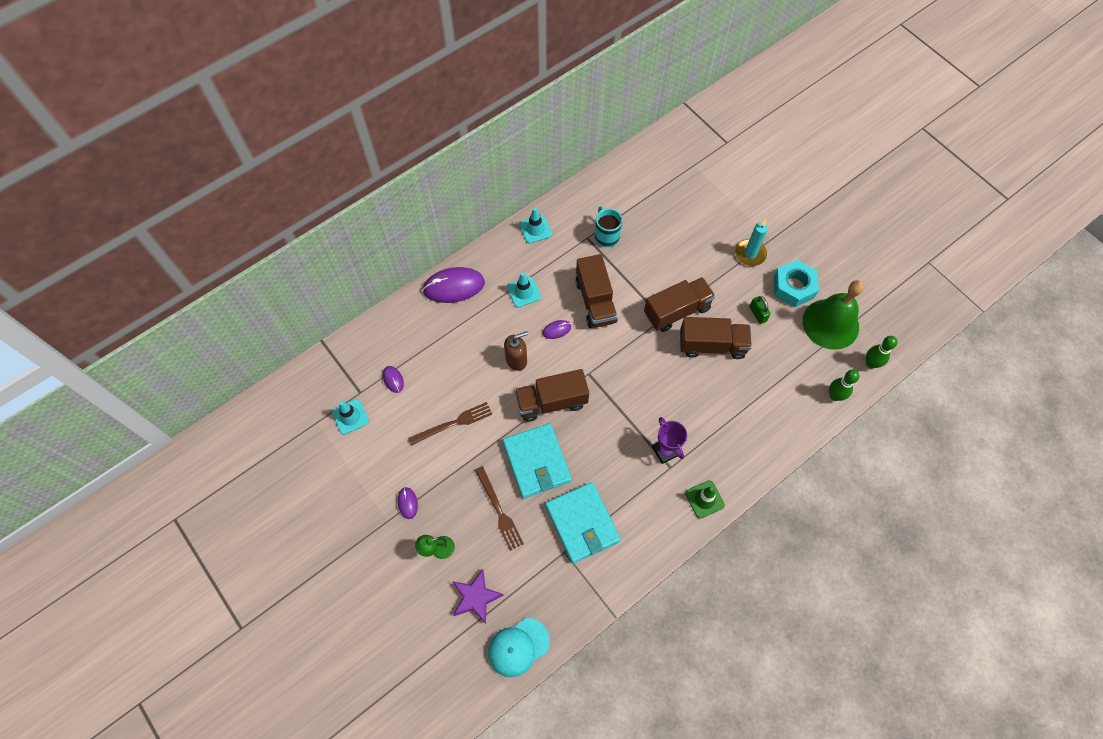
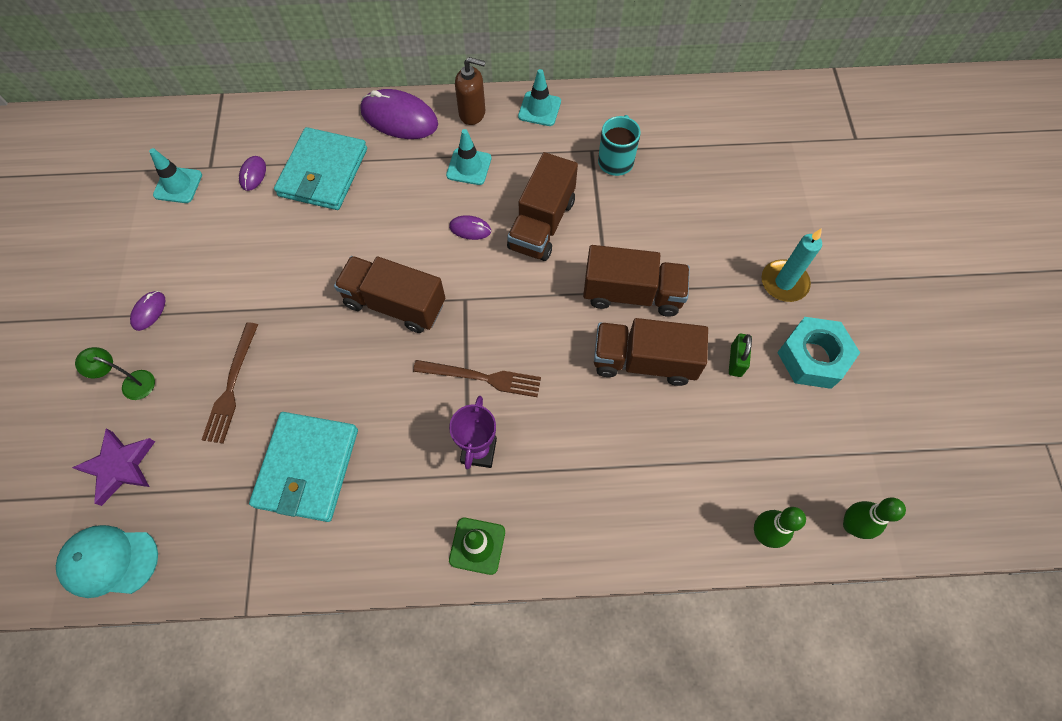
camera: 35 degrees right, 0 degrees up
brown fork [408,402,492,446] -> brown fork moved to [413,360,541,397]
turquoise wallet [503,423,572,498] -> turquoise wallet moved to [274,127,367,210]
brown soap dispenser [504,331,528,371] -> brown soap dispenser moved to [455,57,486,125]
brown truck [680,317,752,359] -> brown truck turned 150 degrees clockwise [594,318,708,386]
green bell [803,280,864,350] -> none

